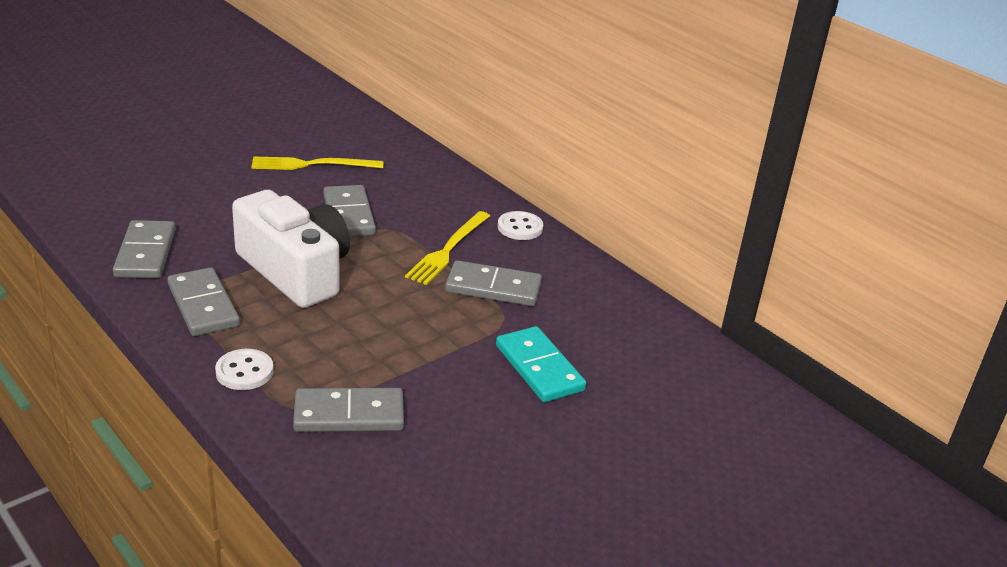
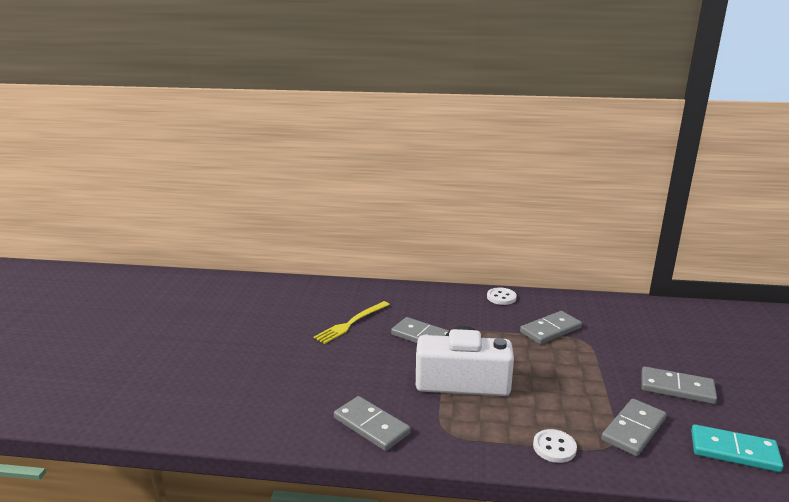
camera: 40 degrees left, 10 degrees down
grey domino [167,267,240,336] -> grey domino moved to [641,367,717,404]
yellow fork [405,211,490,285] -> none
turquoise domino [496,326,586,402] -> turquoise domino moved to [691,424,784,472]

